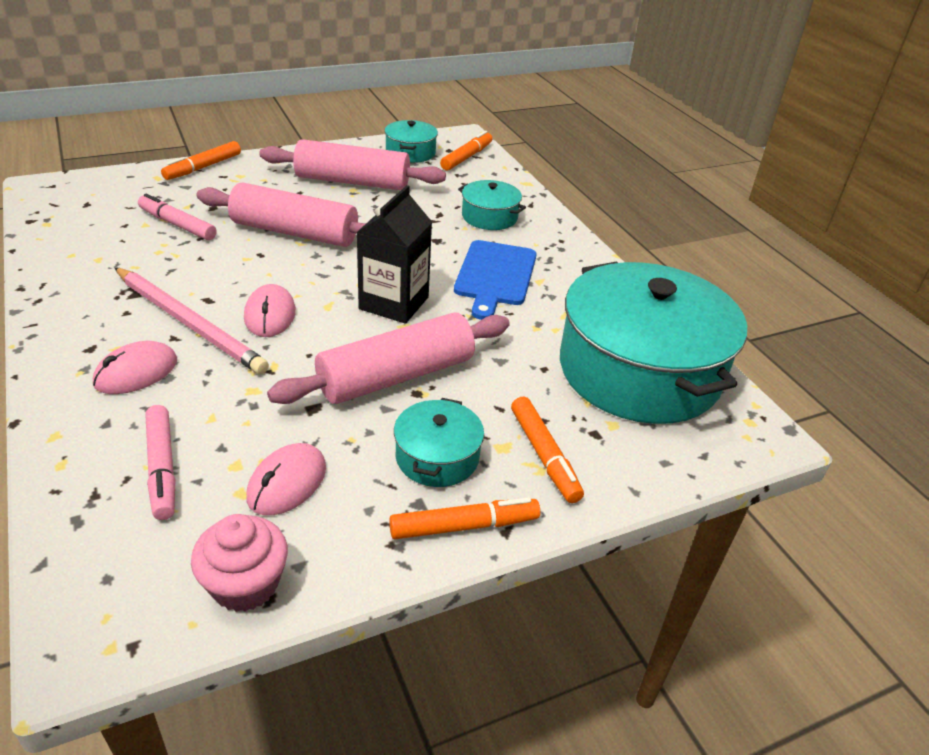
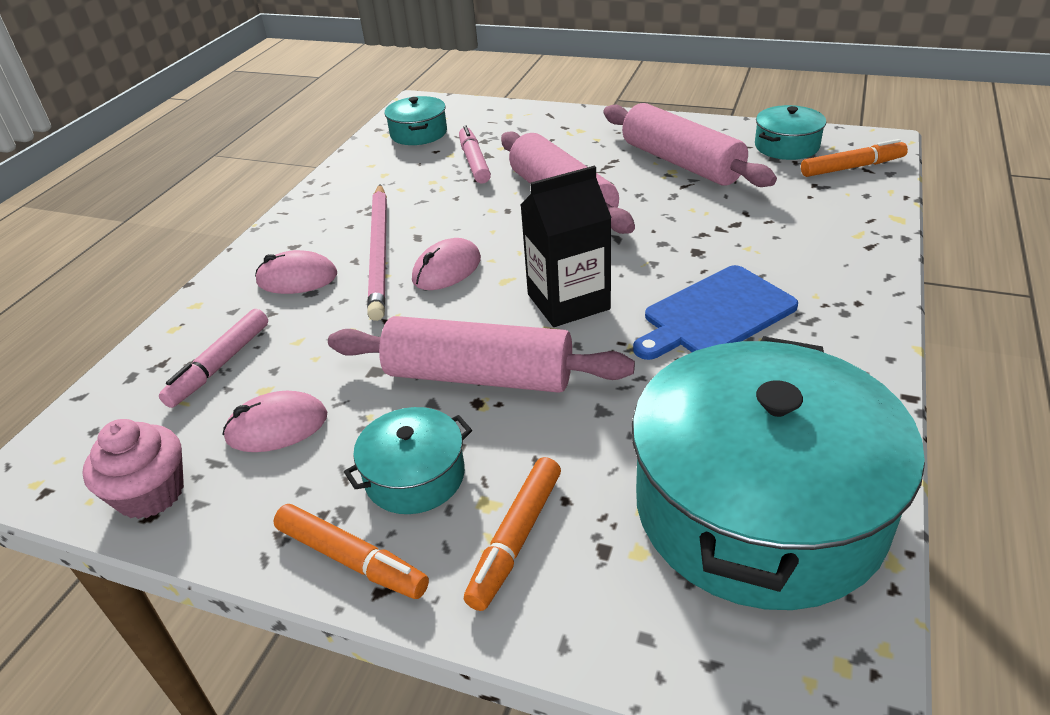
camera: 50 degrees right, 0 degrees up
orange marker [161,141,241,180] -> none
turquoise pot [458,180,526,230] -> turquoise pot moved to [385,96,447,145]

